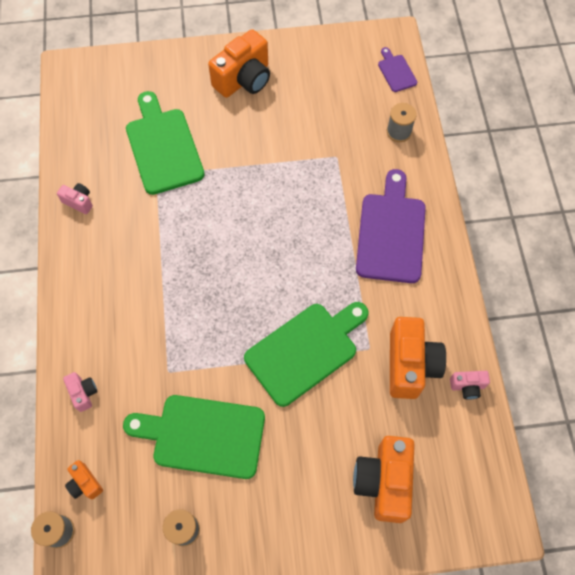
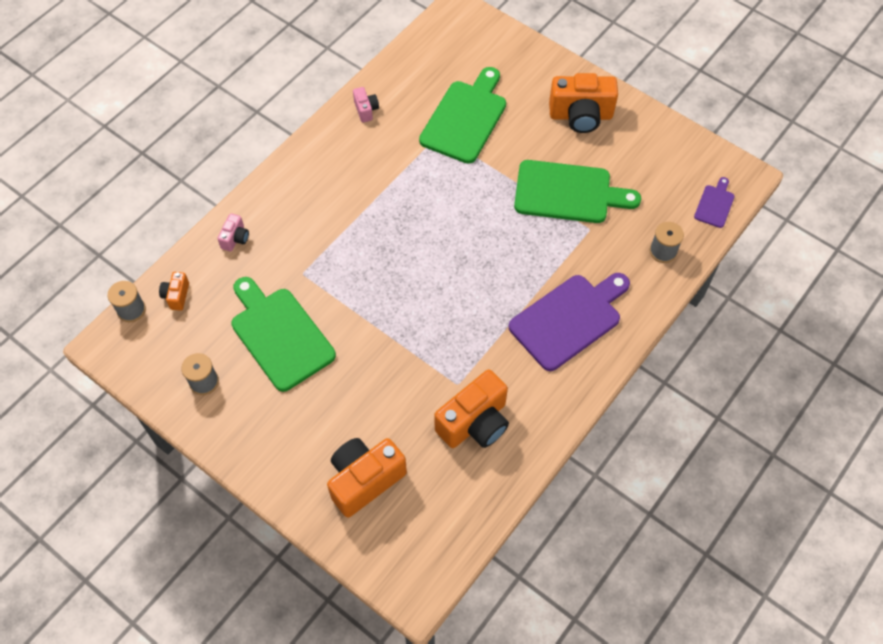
camera: 45 degrees right, 5 degrees down
green cutting board [244,302,369,407] -> green cutting board moved to [514,160,641,223]
pink camera [450,371,490,400] -> none

